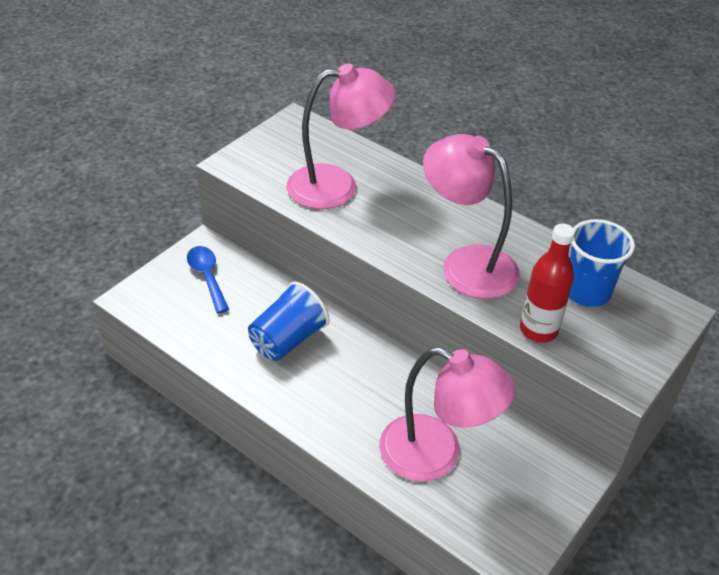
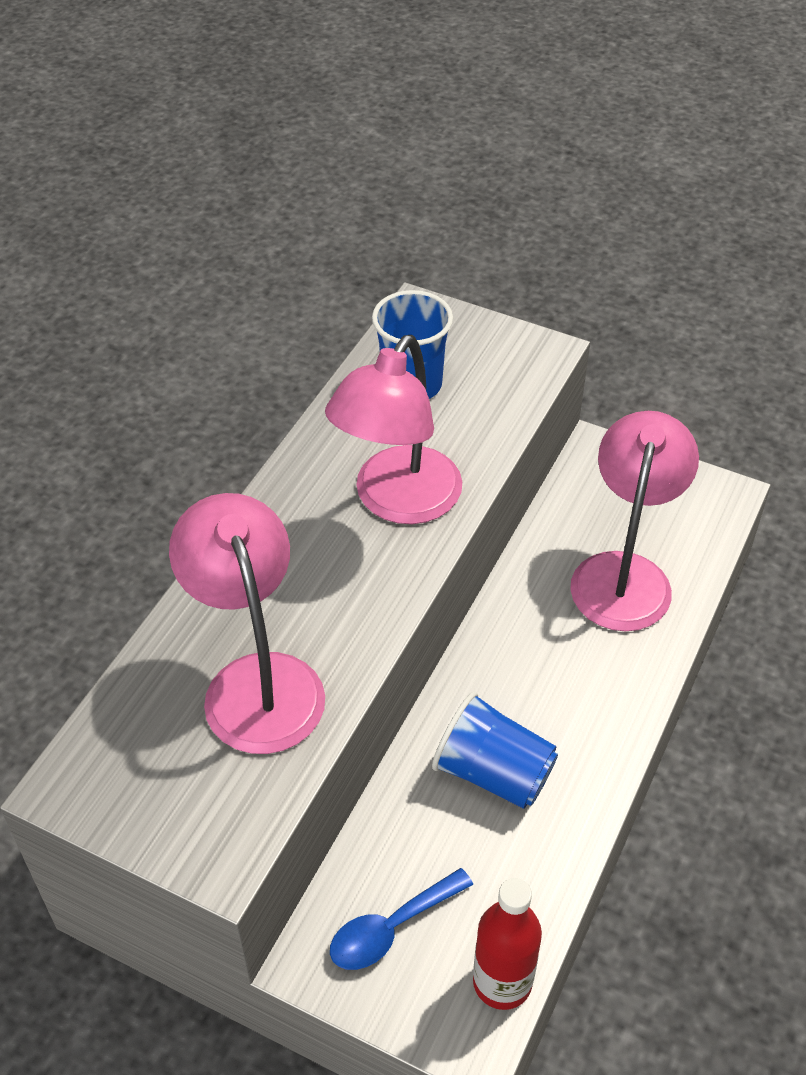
camera: 100 degrees left, 5 degrees up
red bottle [520,223,575,342] -> red bottle moved to [473,878,542,1010]

